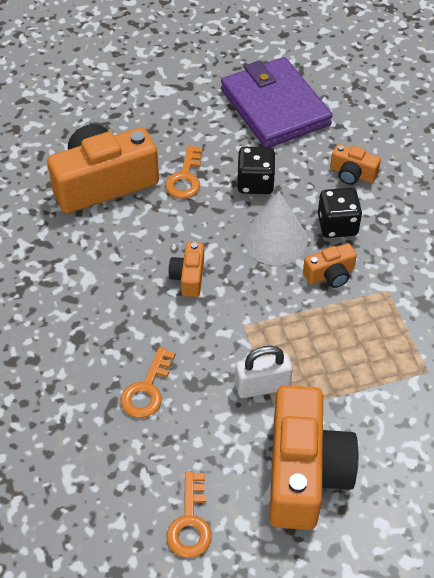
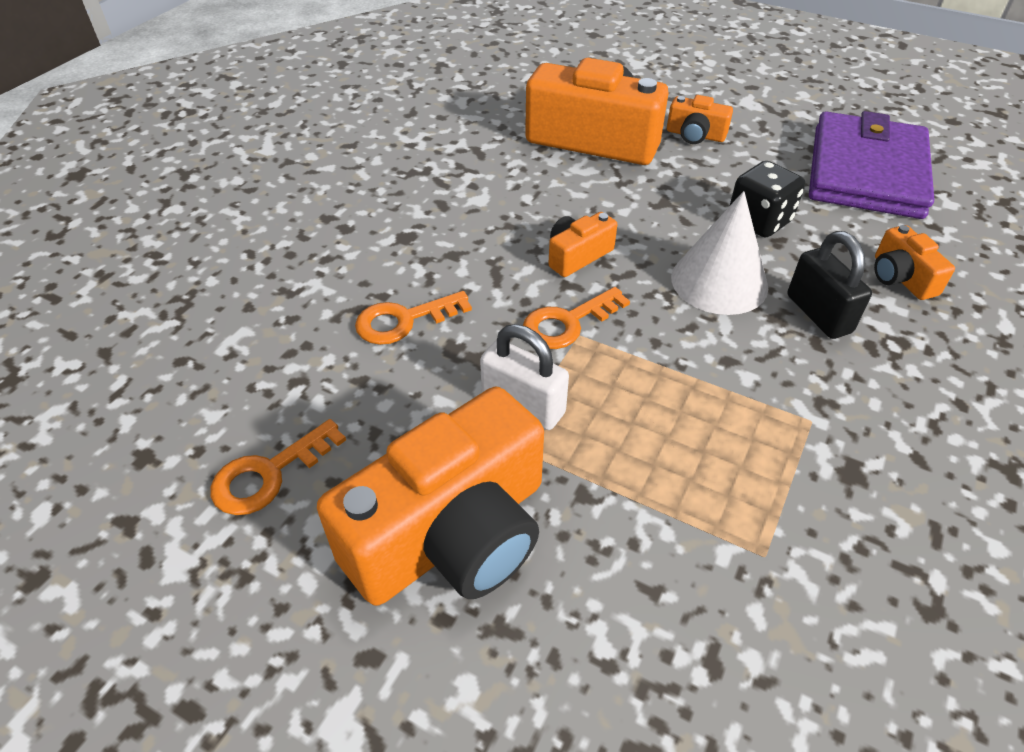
camera: 45 degrees right, 5 degrees down
orange key [165,145,203,199] -> orange key moved to [523,287,630,349]
orange camera [303,243,357,288] -> orange camera moved to [667,95,733,144]
black dice [318,188,362,238] -> black padlock [788,231,872,339]

